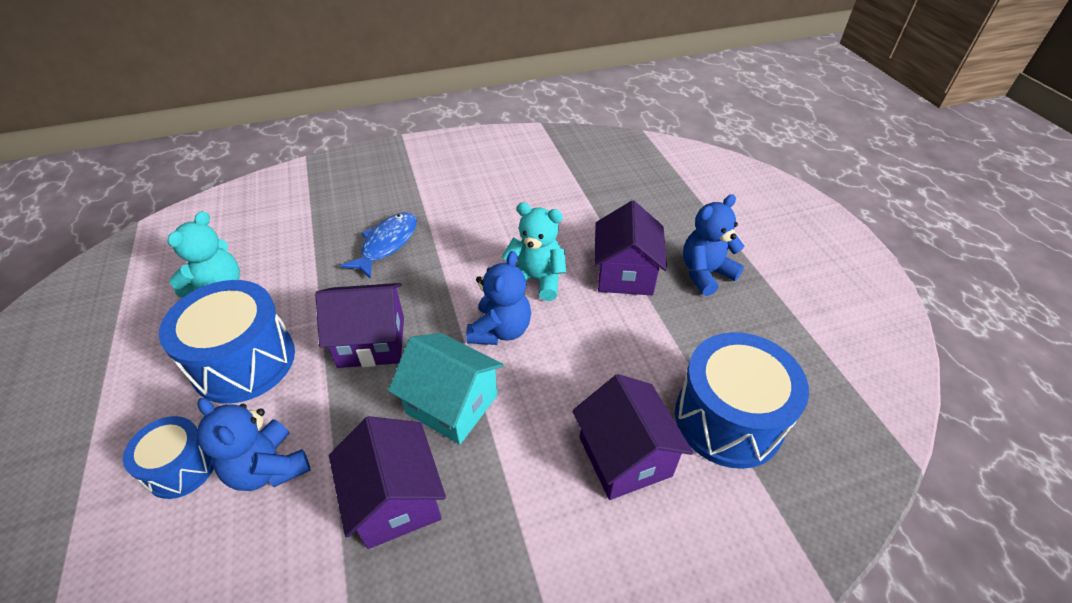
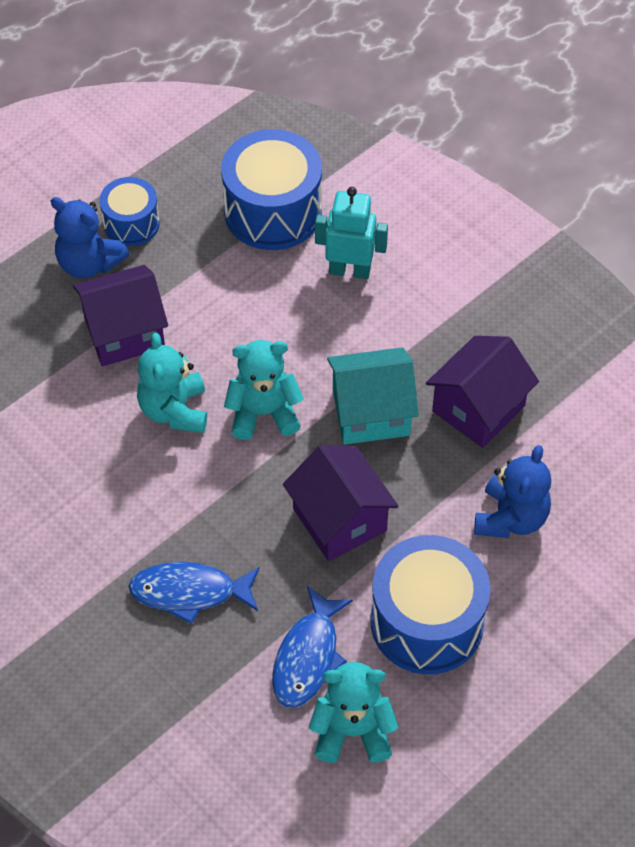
camera: 115 degrees left, 10 degrees up
blue drum [123,416,214,499] -> blue drum moved to [99,177,160,246]
turquoise house [388,333,504,444] -> turquoise house turned 75 degrees clockwise [327,347,419,445]
blue teddy bear [466,251,531,345] -> turquoise teddy bear [224,340,304,440]
purple house [572,374,693,500] -> turquoise robot [315,187,388,279]
none -> blue fish [272,586,353,708]

